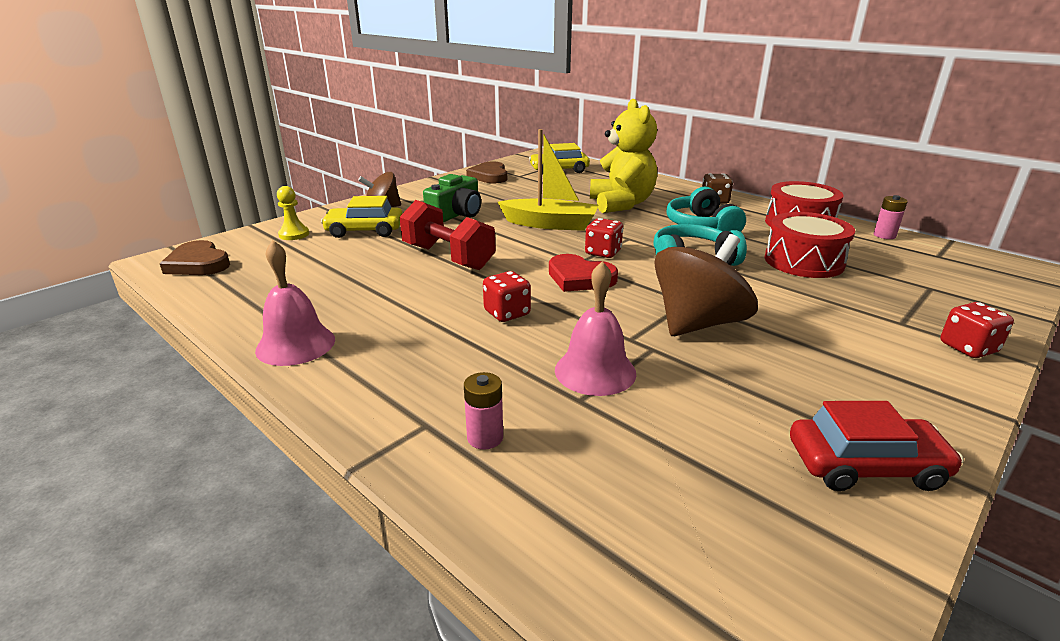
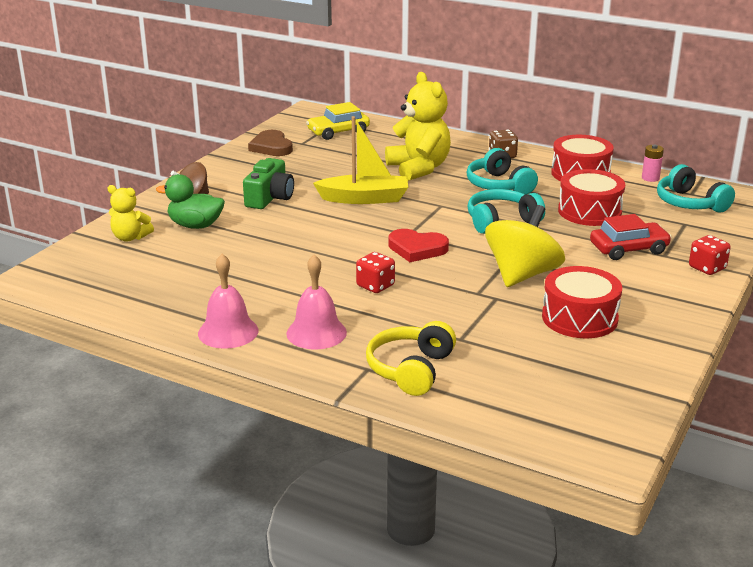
camera: 15 degrees left, 0 degrees up
brown heart [160,240,230,275] -> none
yellow pawn [277,186,309,240] -> yellow teddy bear [107,185,154,242]
yellow car [321,196,403,238] -> green duck [156,174,225,229]
red dumbbell [400,200,496,270] -> none
pink battery [464,372,503,450] -> yellow headphones [366,321,456,396]
pink bell [555,261,636,396] -> pink bell moved to [286,255,347,350]
red dice [585,218,623,258] -> none
brown spinning top [654,234,758,336] -> yellow spinning top [485,205,565,287]
red car [790,401,964,491] -> red car moved to [590,214,672,260]
none -> red drum [542,266,622,338]
none -> turquoise headphones [657,164,735,212]

